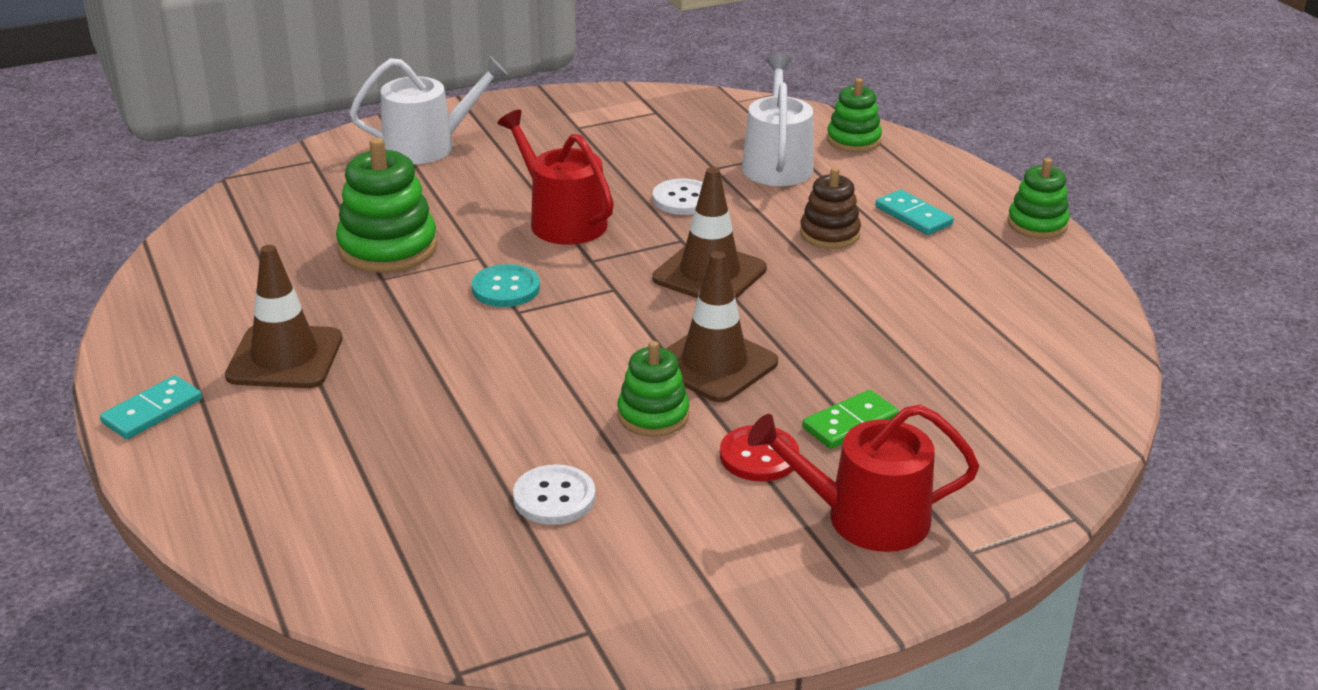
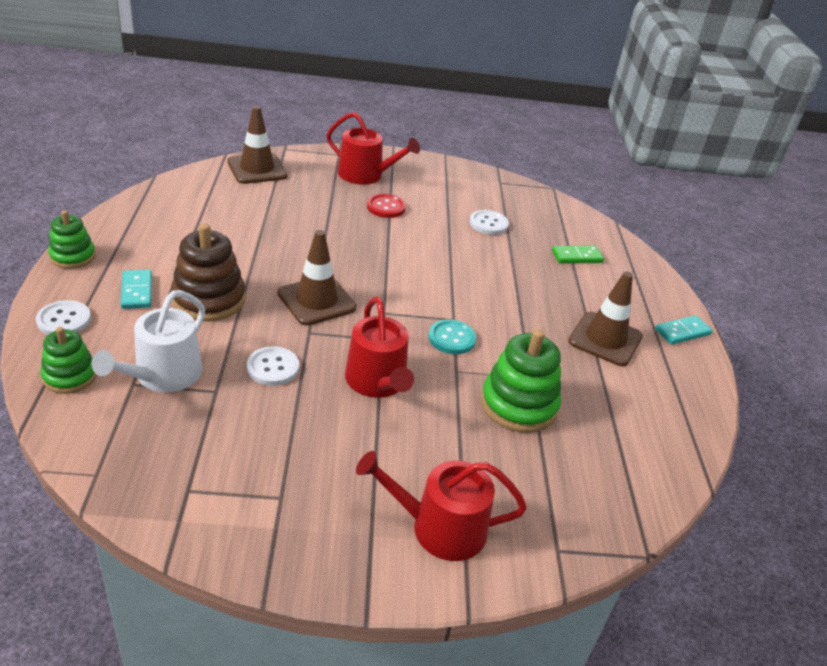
camera: 160 degrees left, 5 degrees up
white watering can [349,56,508,164] -> red watering can [356,451,527,561]
green stacking toy [617,341,689,437] -> none
brown traffic cone [666,251,778,402] -> brown traffic cone moved to [227,106,288,184]
brown stacking toy [800,167,861,249] -> brown stacking toy [171,223,245,321], size x1.61
green domino [802,390,899,449] -> green domino moved to [552,246,604,264]
none -> white button [36,300,91,335]

